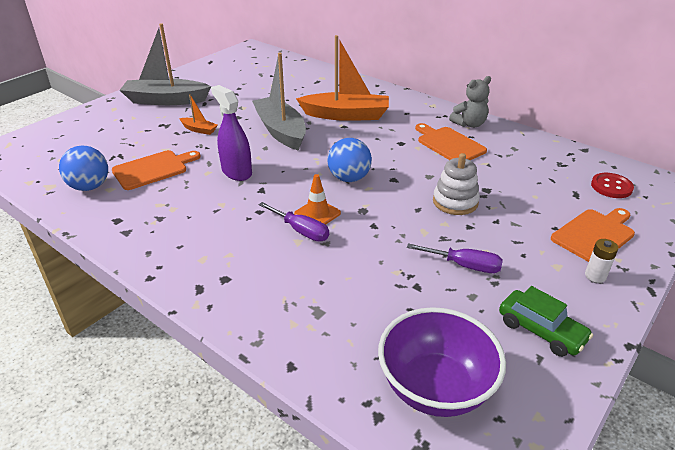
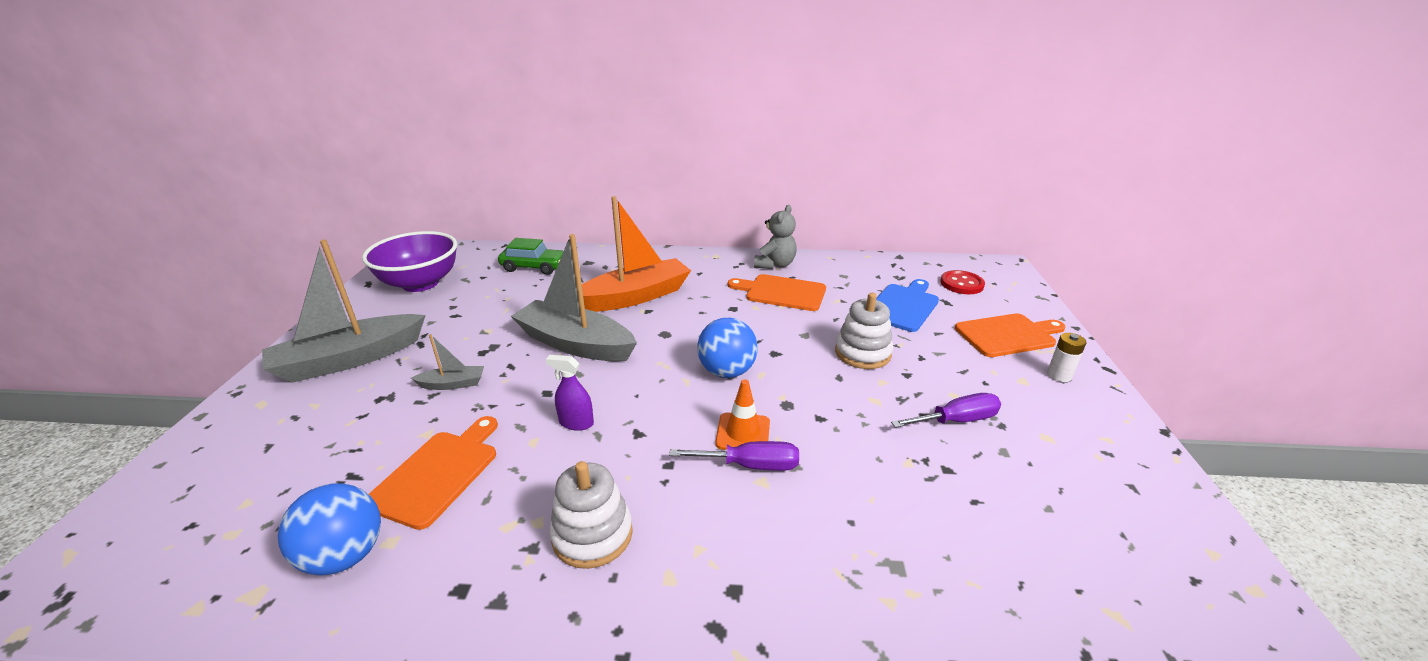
camera: 35 degrees left, 5 degrees down
orange boat [179,94,217,135] -> grey boat [411,334,484,390]
purple spray bottle [211,85,252,181] -> purple spray bottle [546,355,594,431], size x0.59
purple bowl [378,307,506,417] -> purple bowl moved to [362,231,457,292]
green car [499,286,593,357] -> green car moved to [498,238,564,275]
orange cutting board [551,208,635,262] -> orange cutting board turned 60 degrees clockwise [955,313,1065,357]
none -> white stacking toy [549,461,633,569]
none -> blue cutting board [876,279,939,332]

